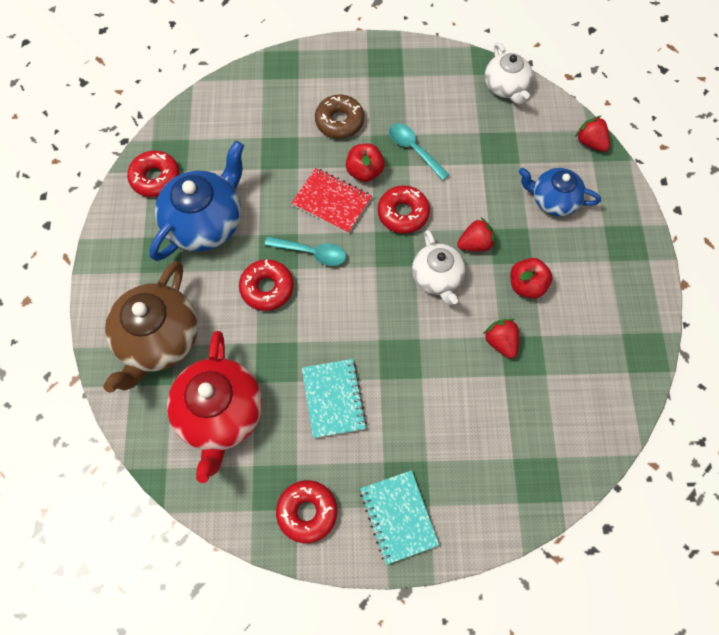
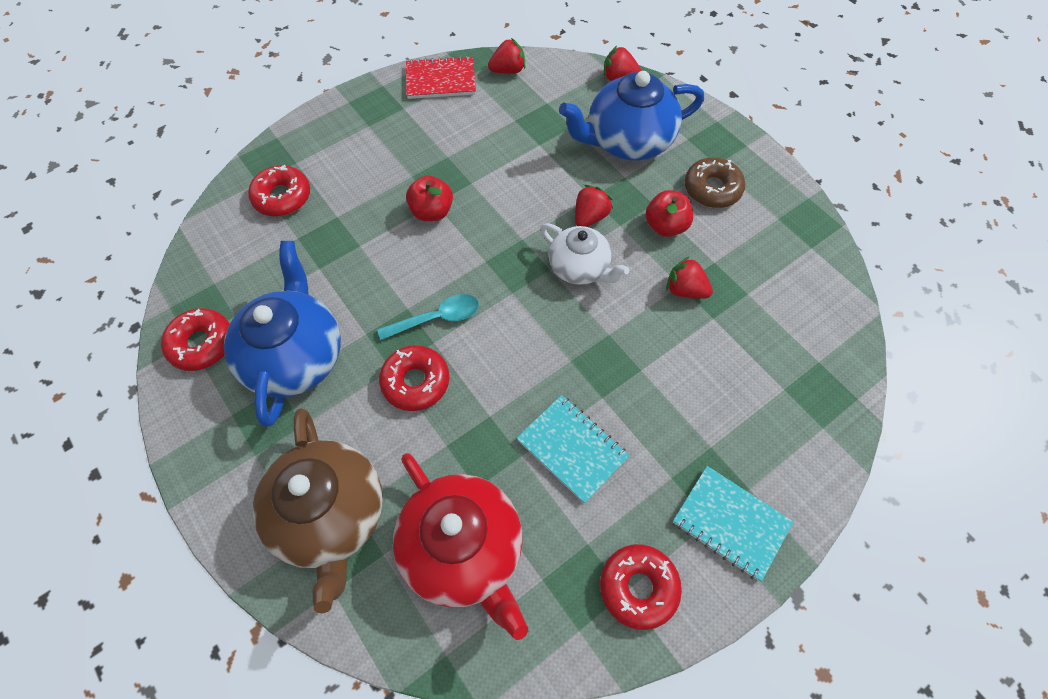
camera: 35 degrees left, 5 degrees down
red notebook [292,168,372,234] -> red notebook moved to [406,56,476,99]
brown donut [315,95,364,139] -> brown donut moved to [685,157,745,208]
red donut [378,185,430,234] -> red donut moved to [248,165,310,216]
turquoise spoon [389,123,450,180] -> none
white teapot [485,42,533,105] -> red strawberry [488,38,525,74]
blue teapot [519,168,601,216] -> blue teapot [559,71,704,160], size x1.62

